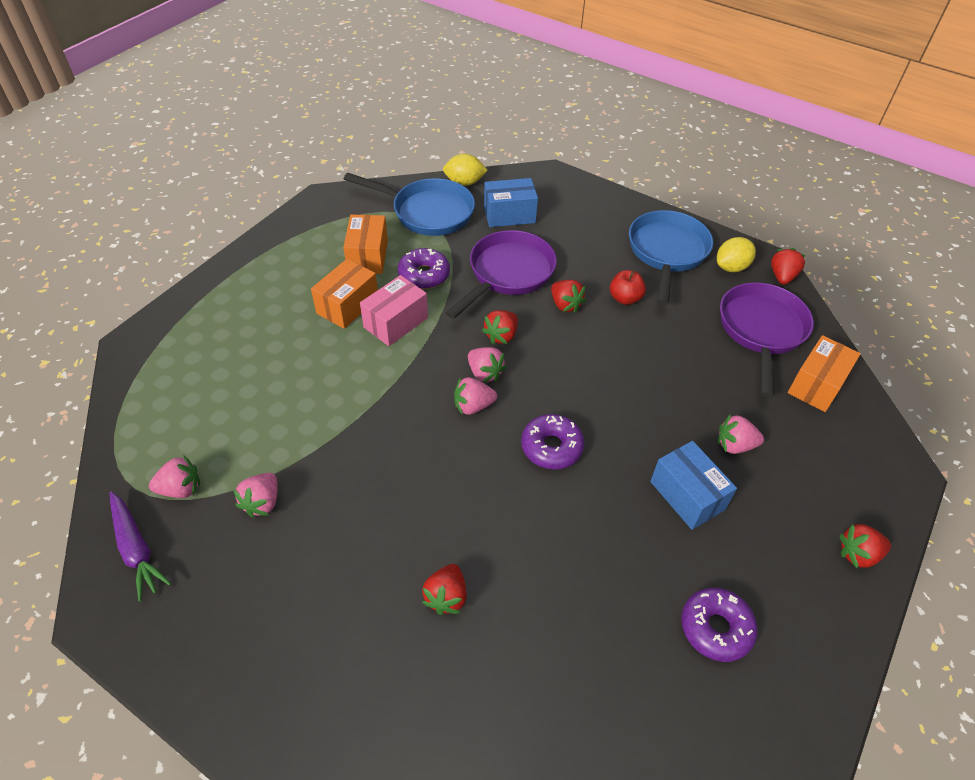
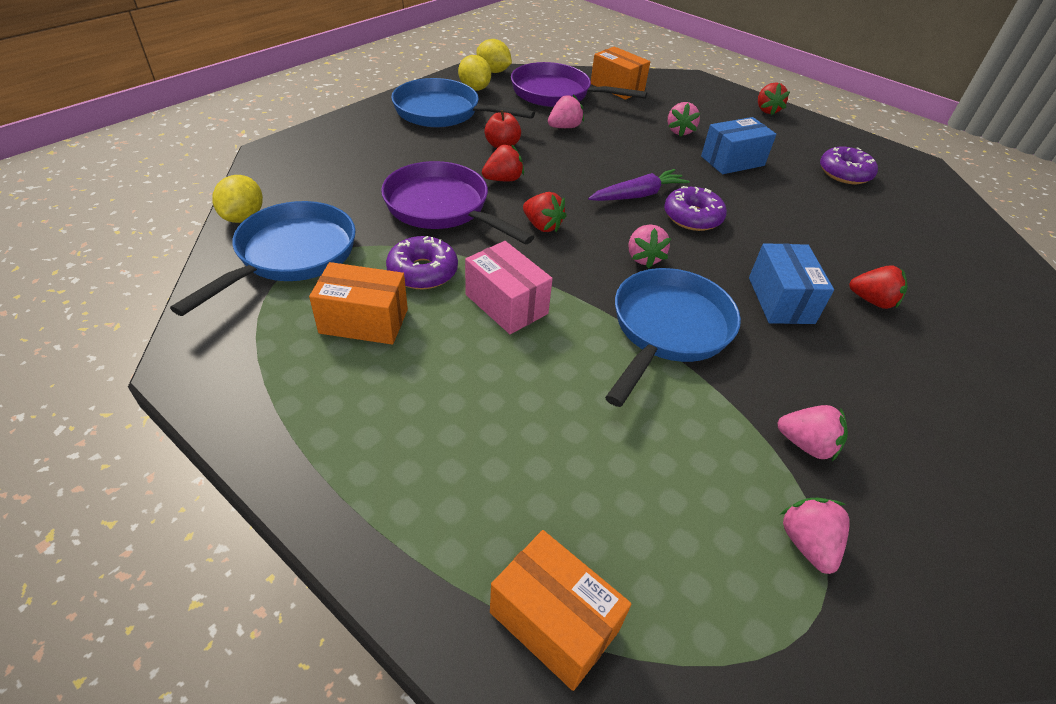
camera: 85 degrees left, 5 degrees down
purple carrot [110,491,172,602] -> purple carrot moved to [588,169,690,201]
orange box [311,259,378,329] -> orange box moved to [490,530,631,691]
pink strawberry [468,347,506,383] -> pink strawberry moved to [548,94,584,128]
blue box [484,178,538,227] -> blue box moved to [749,243,834,324]
red strawberry [771,248,805,285] -> yellow lemon [476,39,512,73]
none -> blue pan [605,268,741,407]

